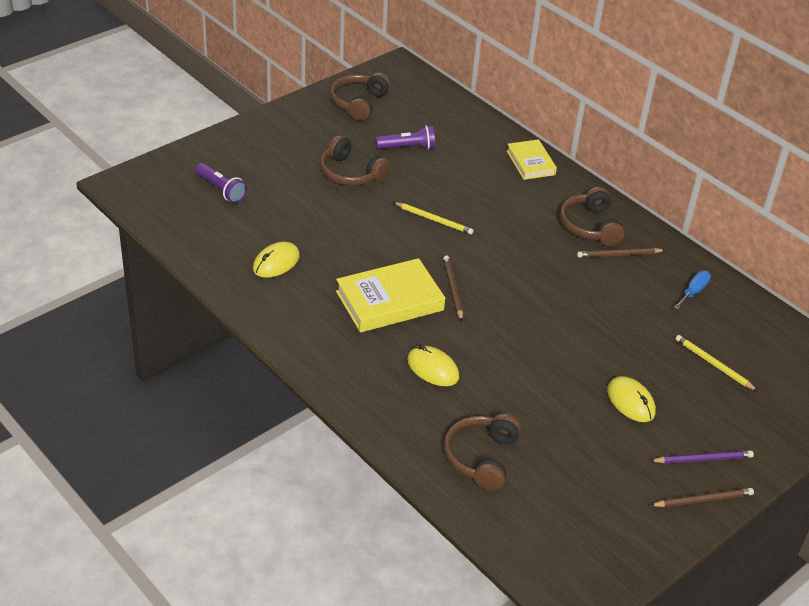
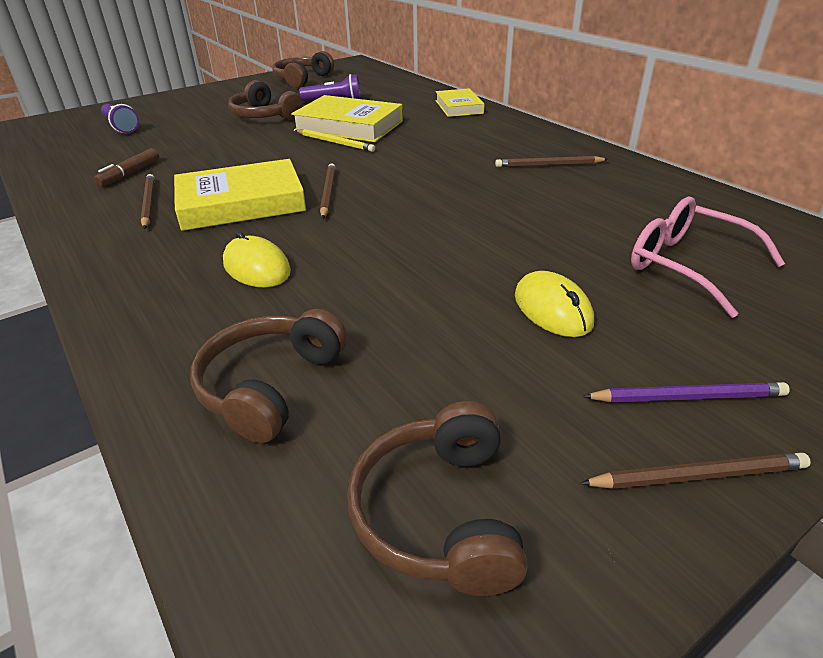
camera: 10 degrees right, 5 degrees down
yellow mouse [253,242,300,278] -> brown marker [94,148,159,186]
brown headphones [560,187,624,246] -> brown headphones moved to [347,401,528,596]
blue screwdriver [674,271,711,309] -> none
yellow pencil [675,335,758,391] -> pink glasses [631,197,785,318]
none -> brown pencil [140,174,155,229]
none -> yellow book [291,95,403,142]

